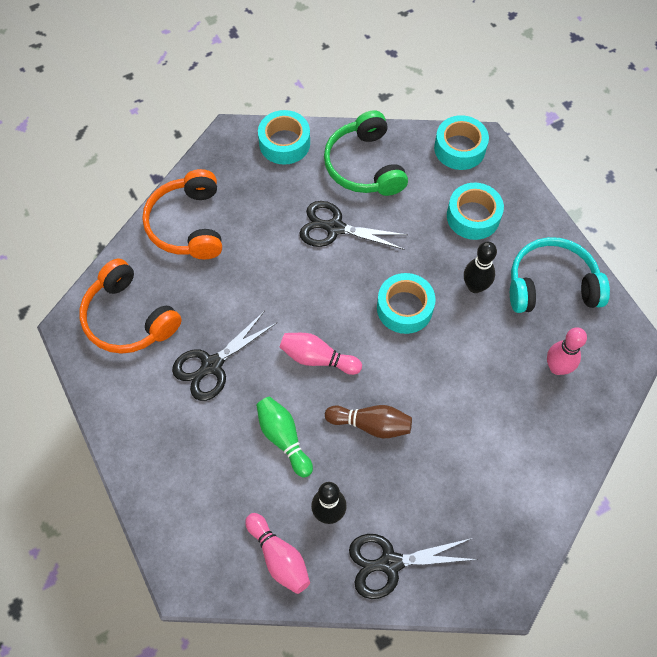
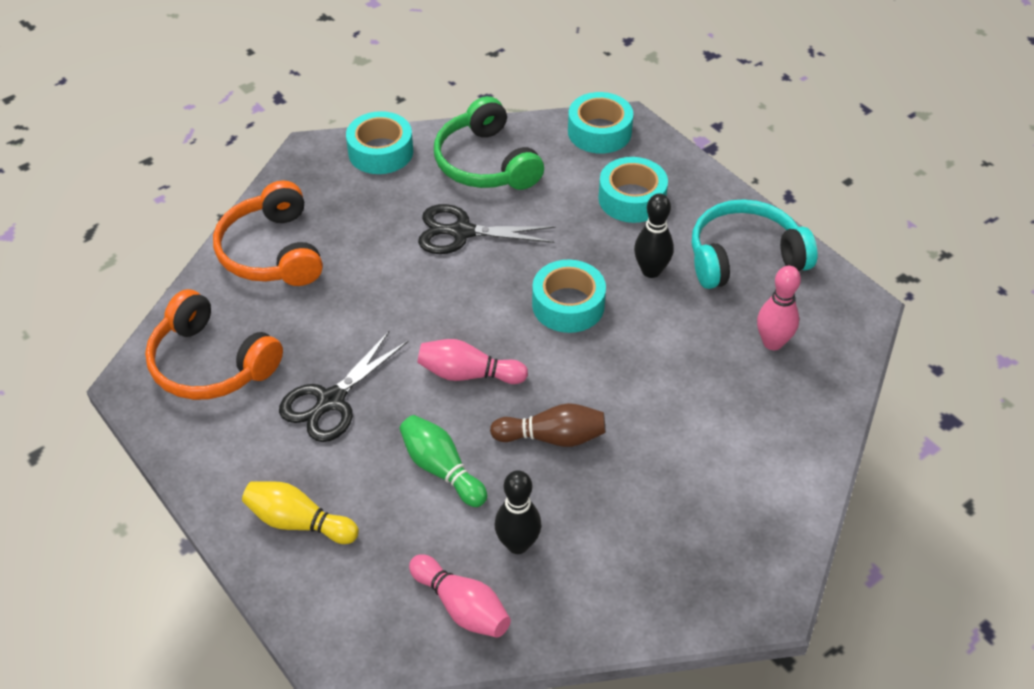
camera: 10 degrees left, 15 degrees down
black scissors [349,534,478,599] -> none
none -> yellow bowling pin [242,481,359,544]

